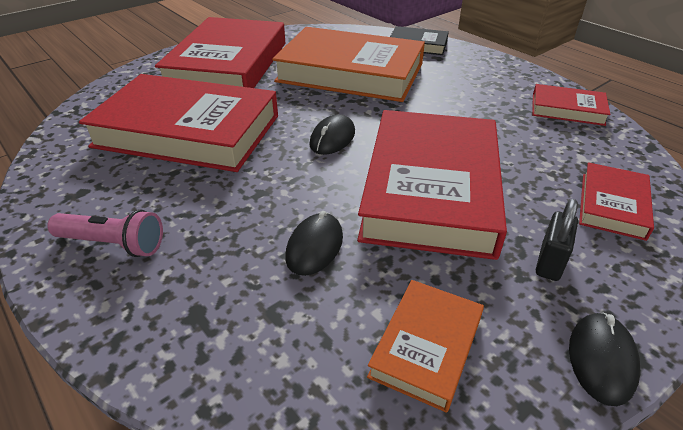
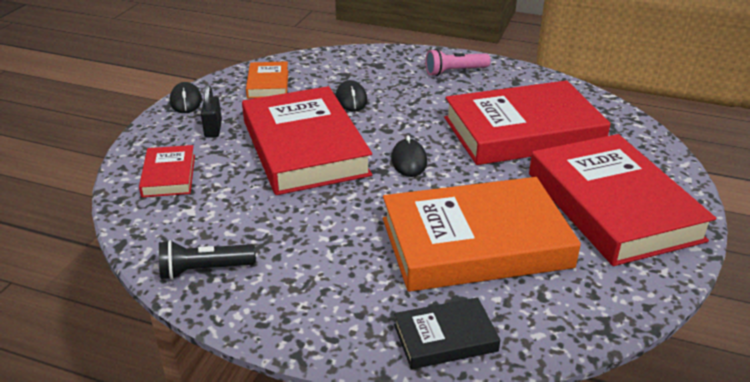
camera: 150 degrees right, 5 degrees down
red book [532,84,610,126] -> black flashlight [159,240,256,280]

